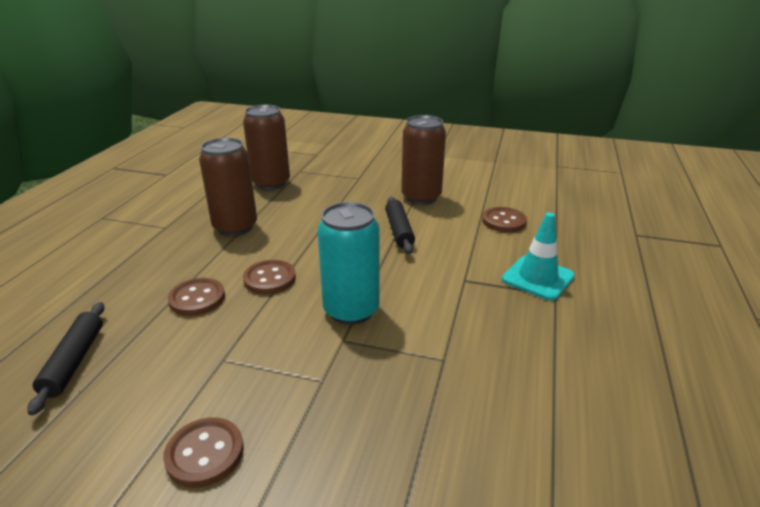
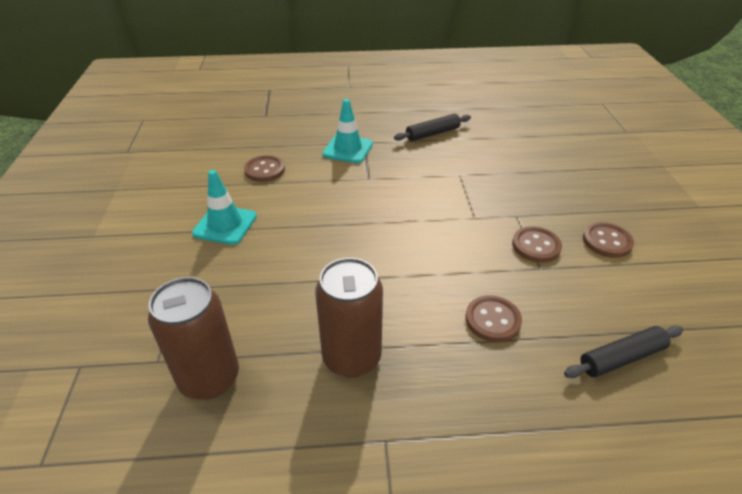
camera: 110 degrees left, 10 degrees up
brown button [243,260,296,294] -> brown button moved to [512,226,562,263]
turquoise can [317,202,380,325] -> none
black rolling pin [385,197,415,254] -> black rolling pin moved to [394,114,471,141]
brown can [401,115,446,205] -> turquoise traffic cone [192,170,257,245]

